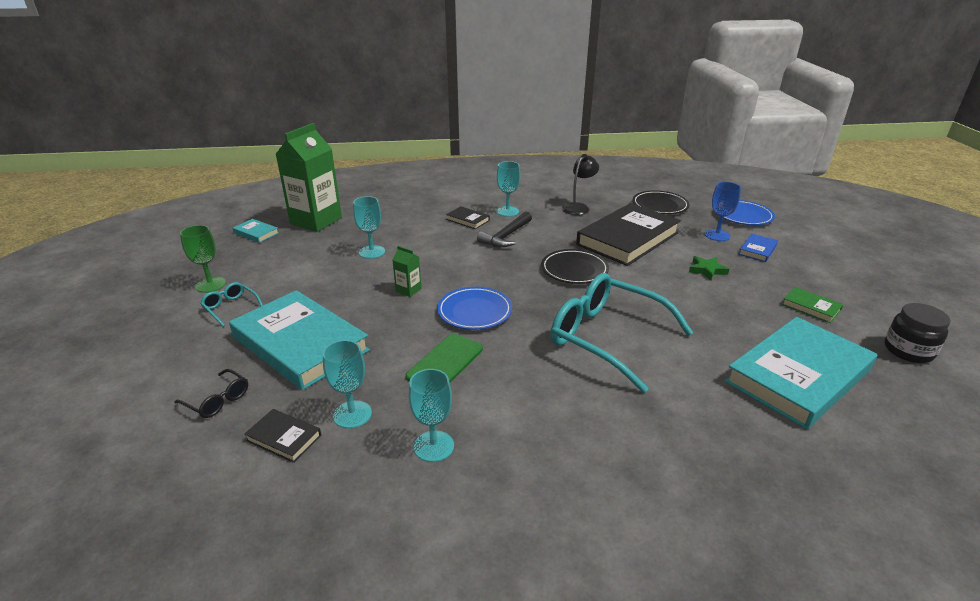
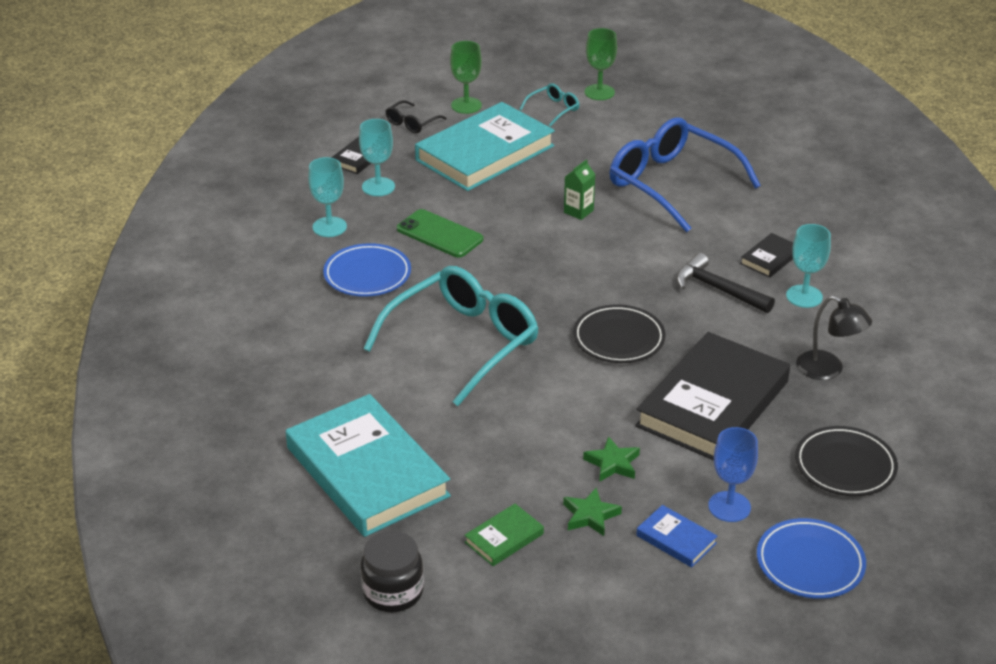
camera: 95 degrees right, 5 degrees up
turquoise book [233,219,279,243] -> none
green carton [276,123,342,232] -> none
turquoise goblet [353,196,385,259] -> blue glasses [610,118,761,232]
blue plate [437,287,512,330] -> blue plate moved to [323,243,411,297]
black book [576,203,681,266] -> black book turned 75 degrees clockwise [635,332,790,460]
none -> green goblet [450,41,482,114]
none -> green star [563,487,622,536]

